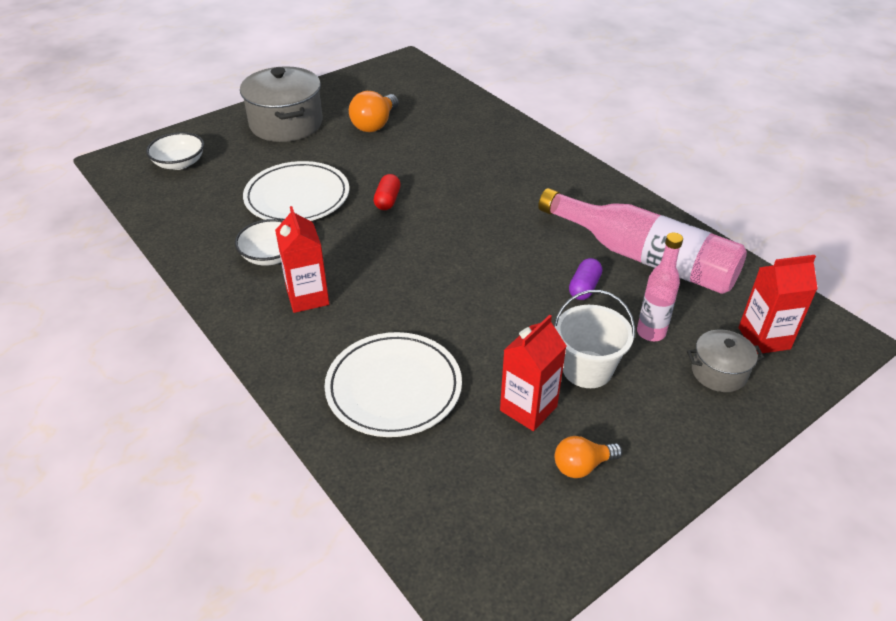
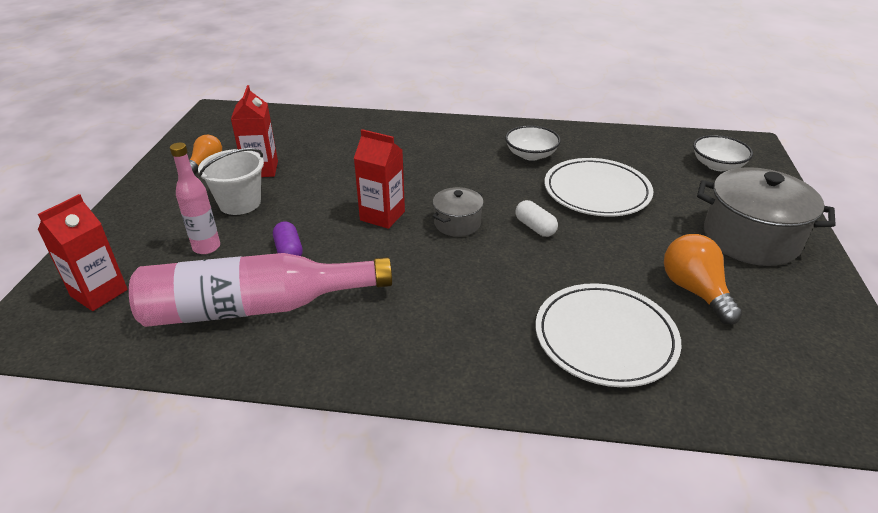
camera: 135 degrees right, 5 degrees down
red carton [275,206,329,313] -> red carton moved to [354,129,405,229]
white plate [324,332,462,437] -> white plate moved to [536,283,681,387]
red capsule [374,174,401,210] -> white capsule [515,200,558,237]
grey pot [687,330,764,392] -> grey pot moved to [432,187,484,237]

